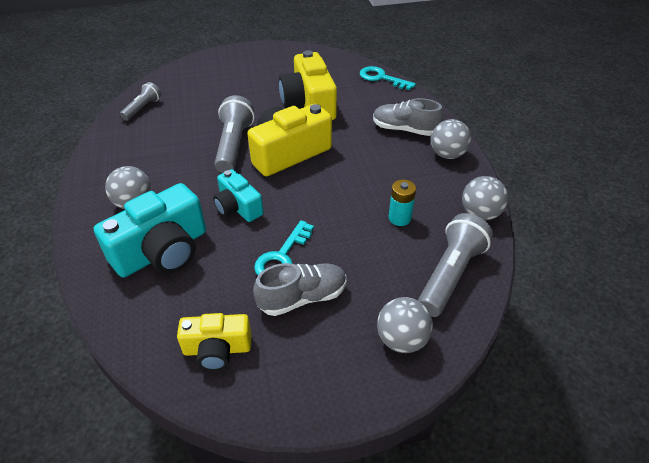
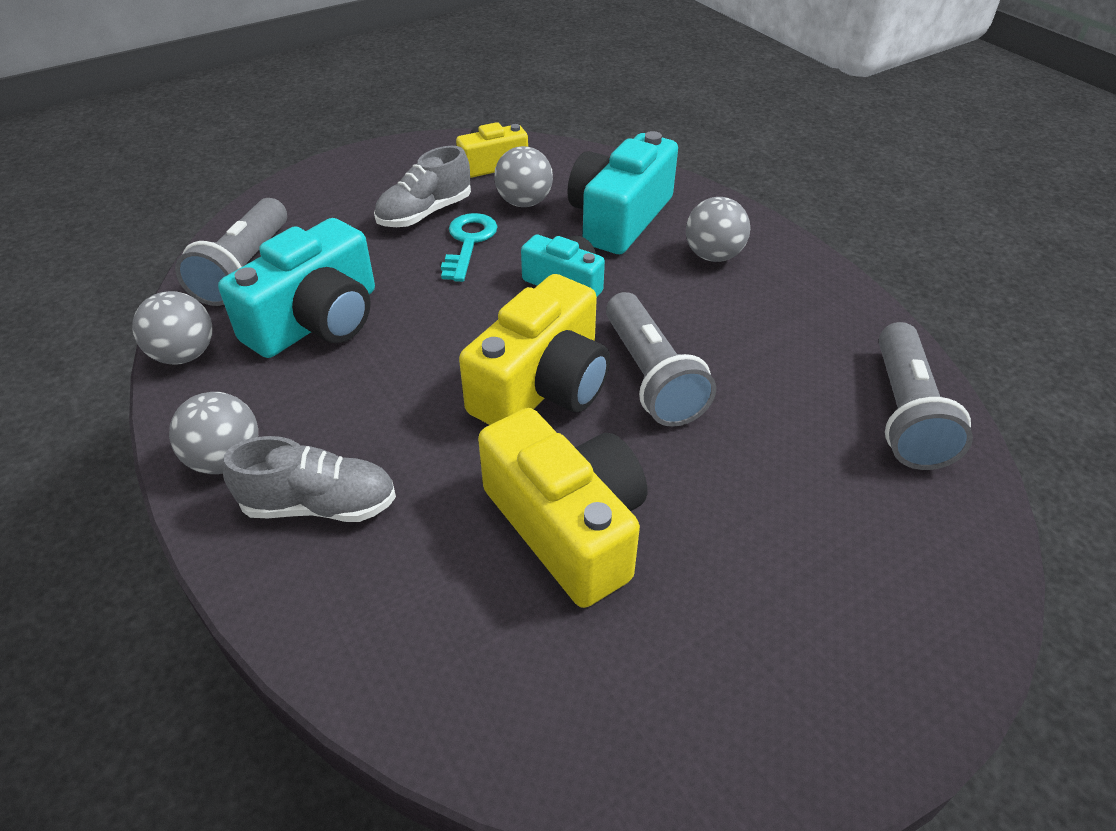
camera: 160 degrees right, 0 degrees up
grey flashlight [120,82,161,121] -> grey flashlight [879,322,973,470], size x1.69
turquoise key [360,66,416,90] -> none
grey ball [377,297,433,353] -> grey ball moved to [494,146,553,207]
turquoise battery [389,180,416,226] -> turquoise camera [218,218,375,358]

